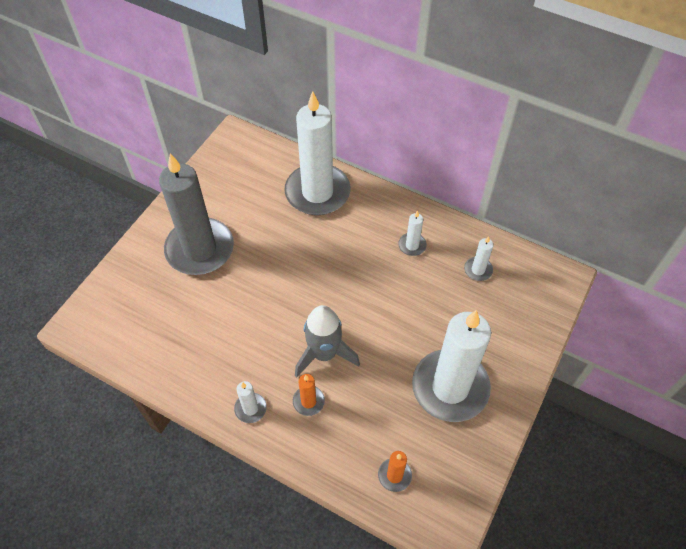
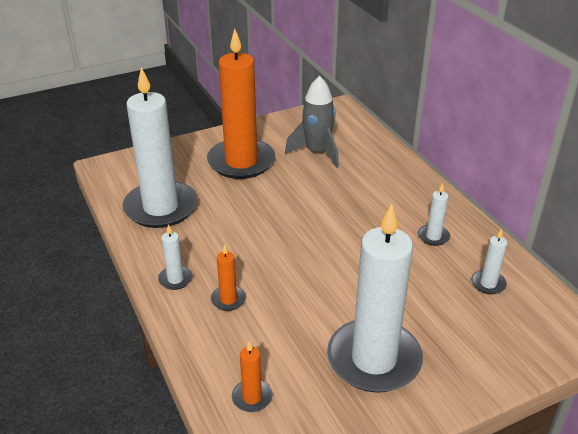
camera: 35 degrees right, 20 degrees down
grey candle [159,153,234,275] -> orange candle [207,29,275,179]
white candle [284,91,350,215] -> white candle moved to [122,67,198,228]
grey rocket [295,305,360,377] -> grey rocket moved to [285,76,339,168]

